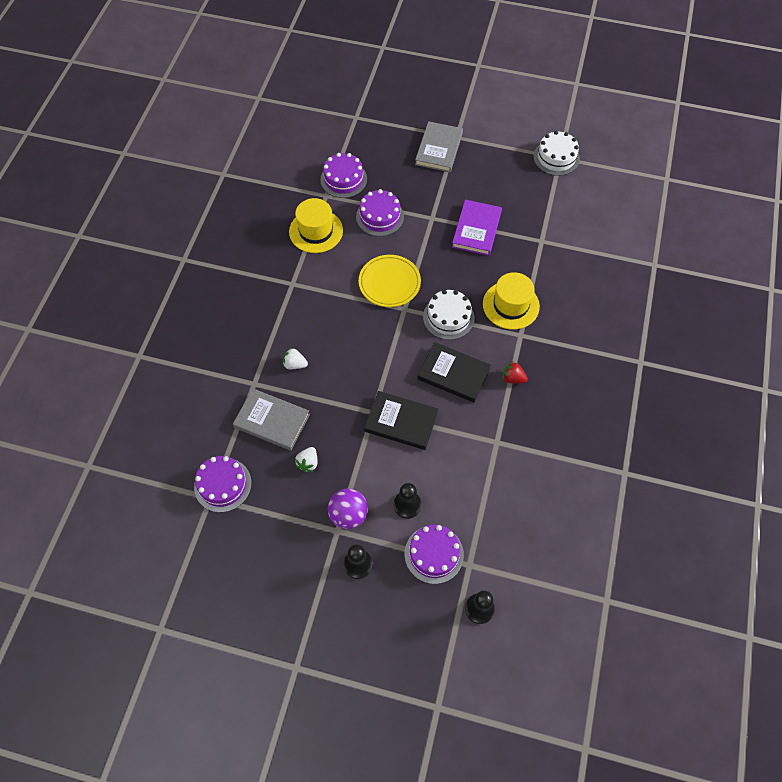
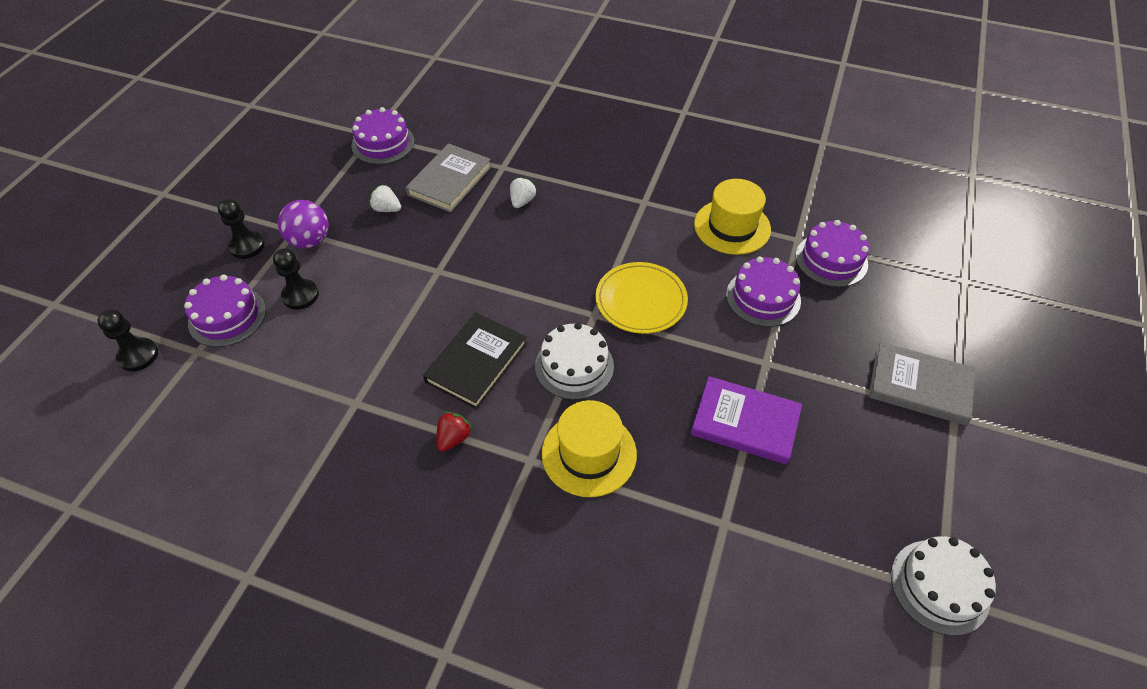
camera: 95 degrees right, 10 degrees down
black book [364,391,438,450] -> none

